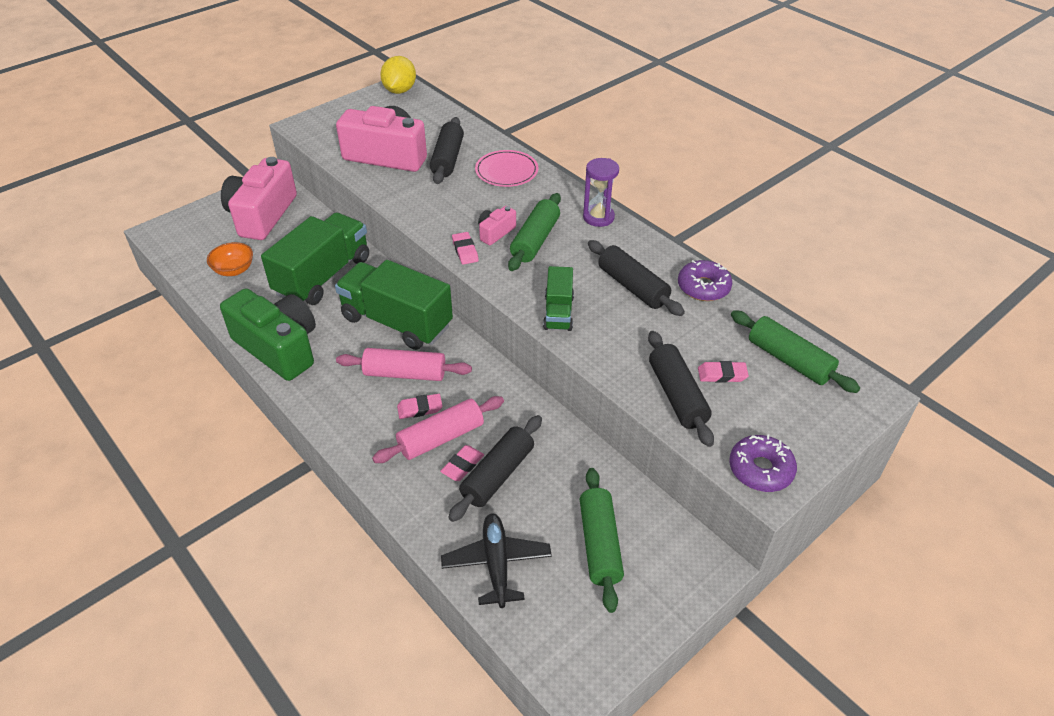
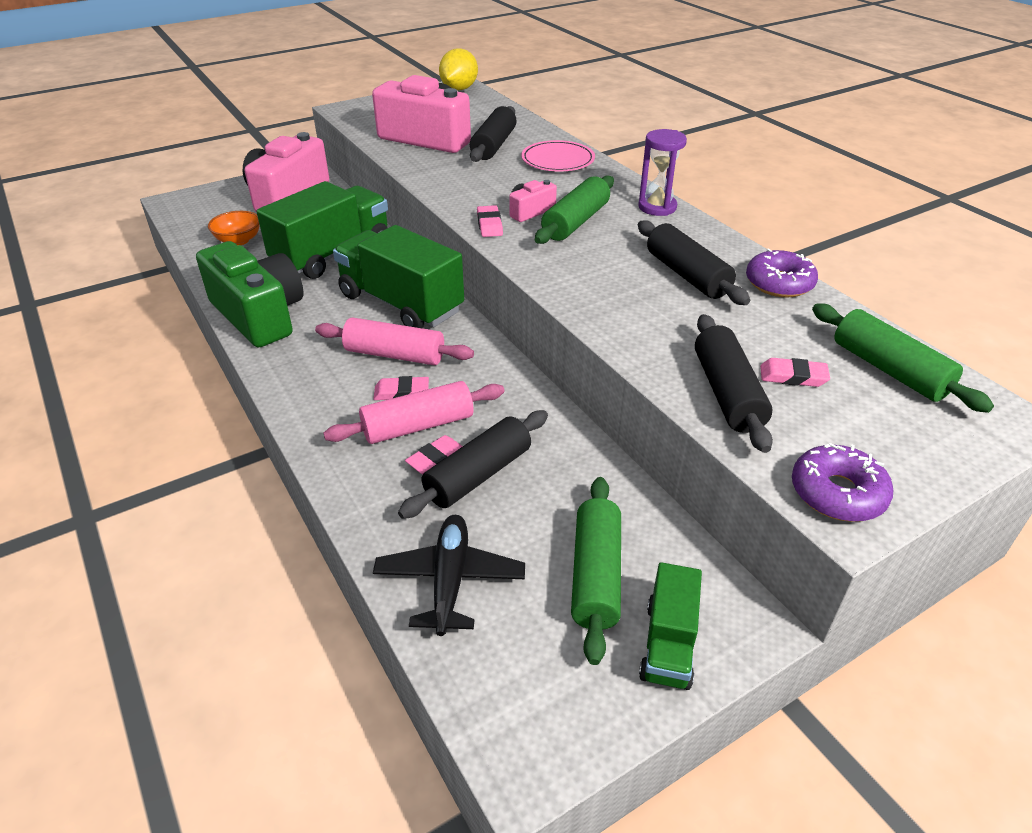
camera: 10 degrees right, 5 degrees down
green truck [543,266,574,331] -> green truck moved to [639,562,702,690]

